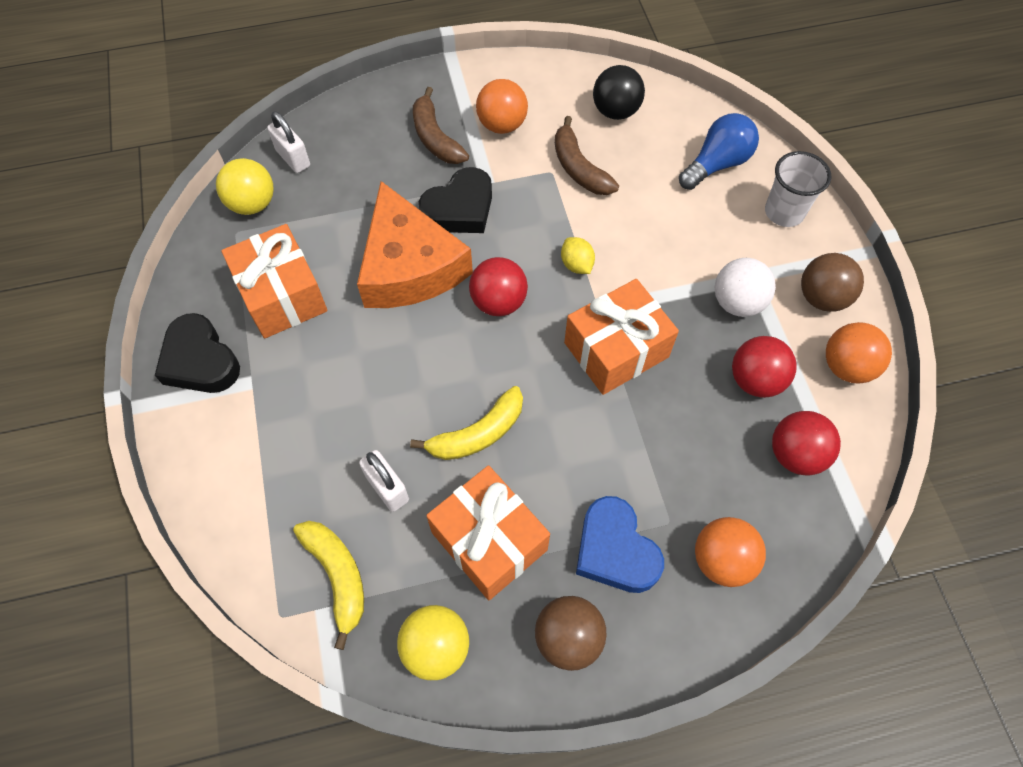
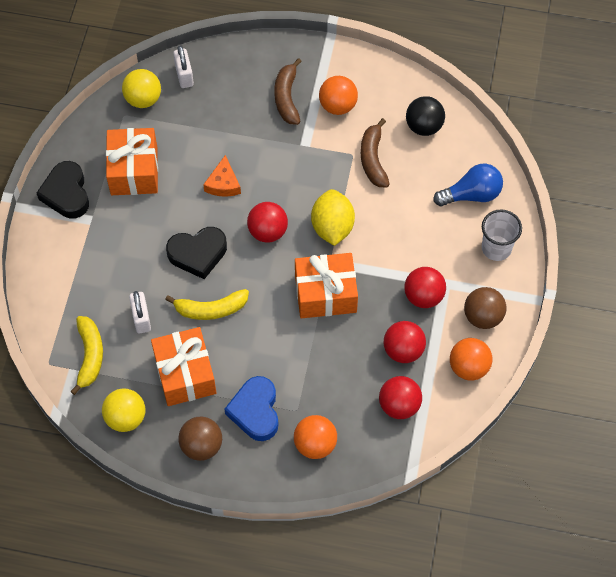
camera: 25 degrees right, 0 degrees up
orange cheese [357,181,473,308] -> orange cheese [203,155,241,197], size x0.46
black heart [419,167,492,233] -> black heart moved to [166,227,227,279]
yellow lemon [561,237,595,274] -> yellow lemon [311,189,355,246], size x1.86
white ball [715,258,776,317] -> red ball [404,267,446,308]

